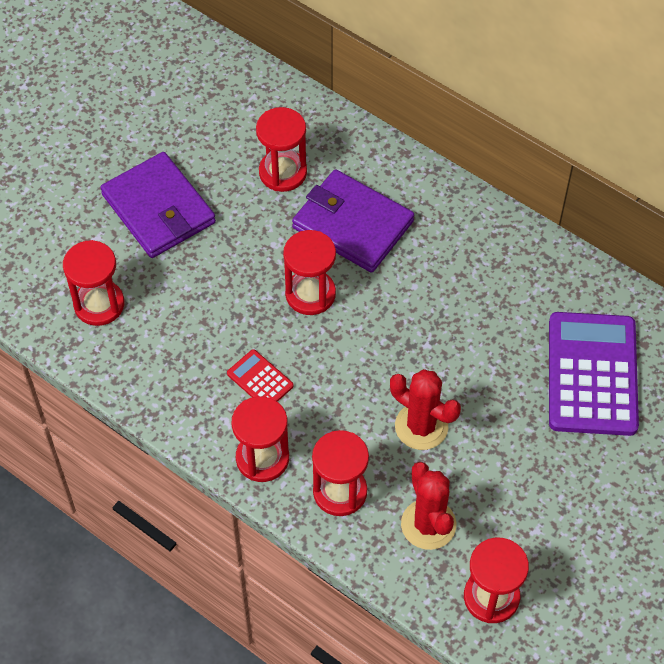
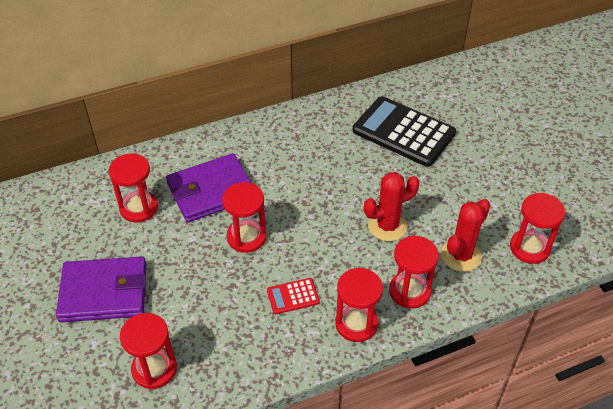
camera: 60 degrees left, 10 degrees down
red cactus [401,462,456,550] -> red cactus turned 60 degrees counterclockwise [441,199,491,272]
purple calculator [549,312,639,436] -> black calculator [353,96,456,167]

